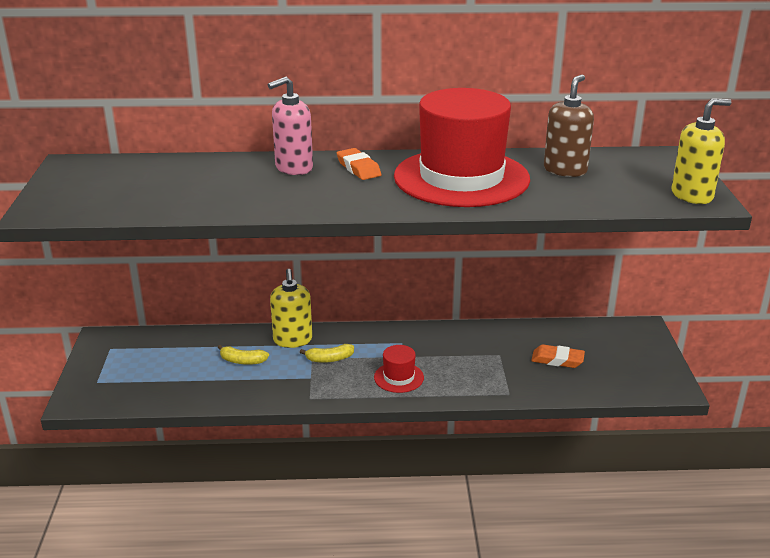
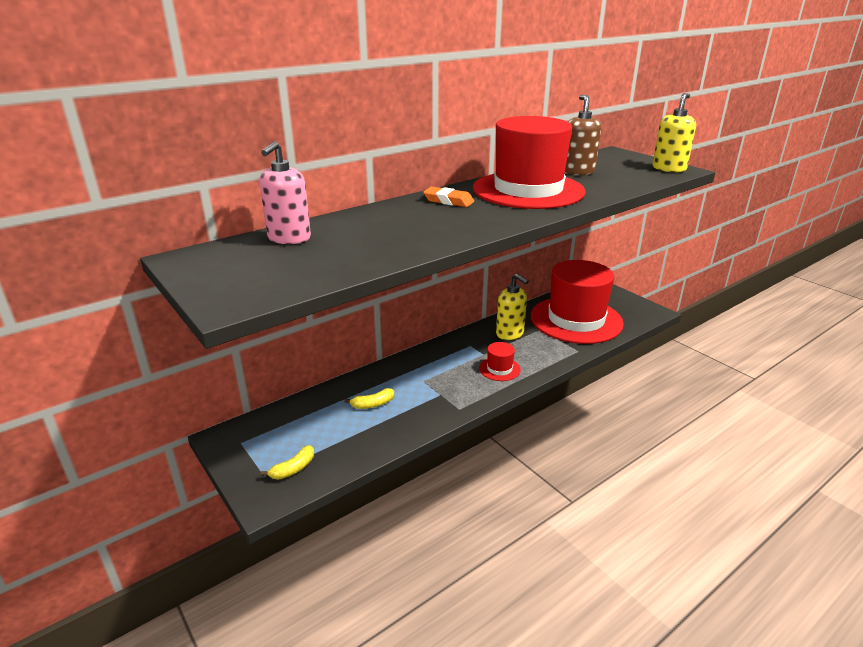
camera: 35 degrees left, 0 degrees up
pink soap dispenser [268,76,313,175] -> pink soap dispenser moved to [259,141,311,244]
yellow soap dispenser [270,269,312,348] -> yellow soap dispenser moved to [496,274,529,340]
yellow banana [300,344,354,363] -> yellow banana moved to [261,445,314,479]
orange eraser [531,345,585,368] -> red hat [531,260,624,344]

